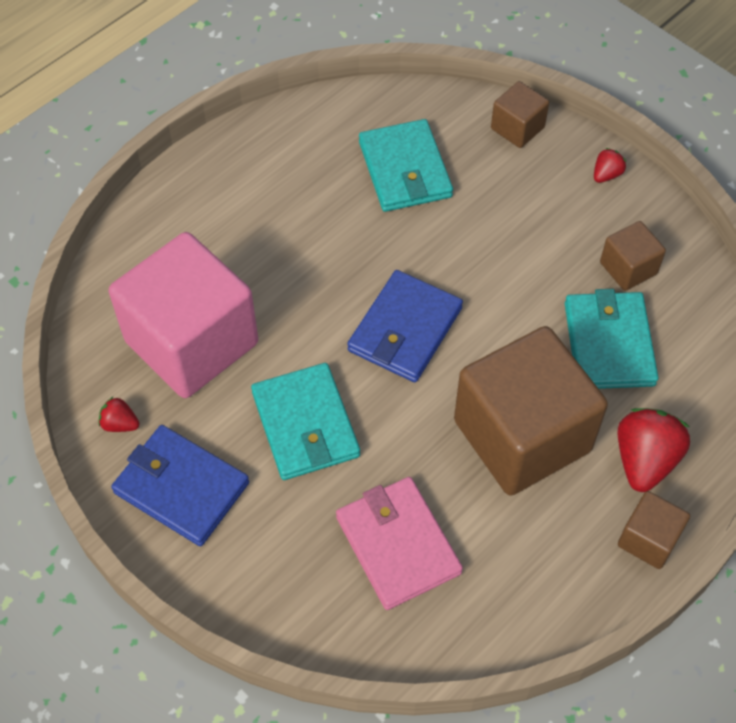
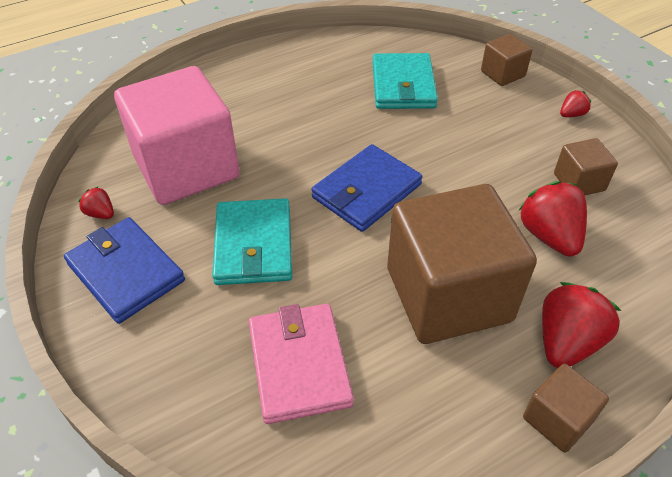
camera: 15 degrees right, 10 degrees down
turquoise wallet [565,289,659,389] -> red strawberry [518,181,587,257]

